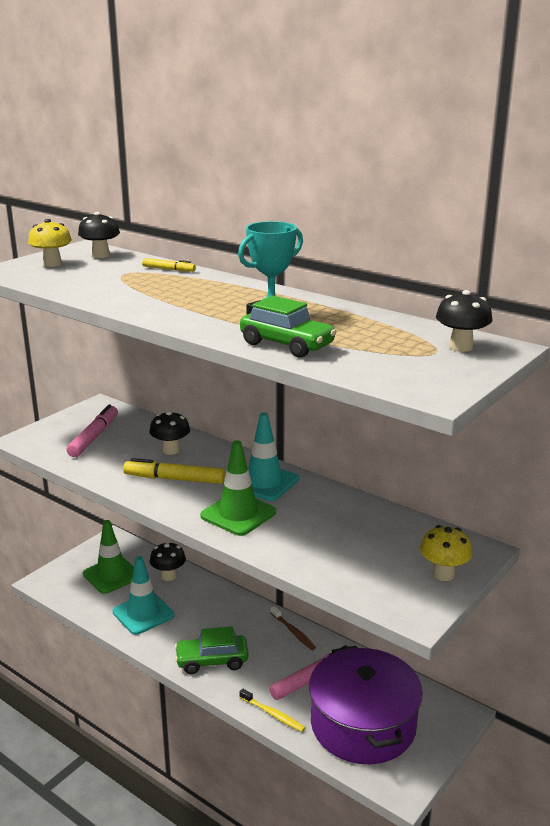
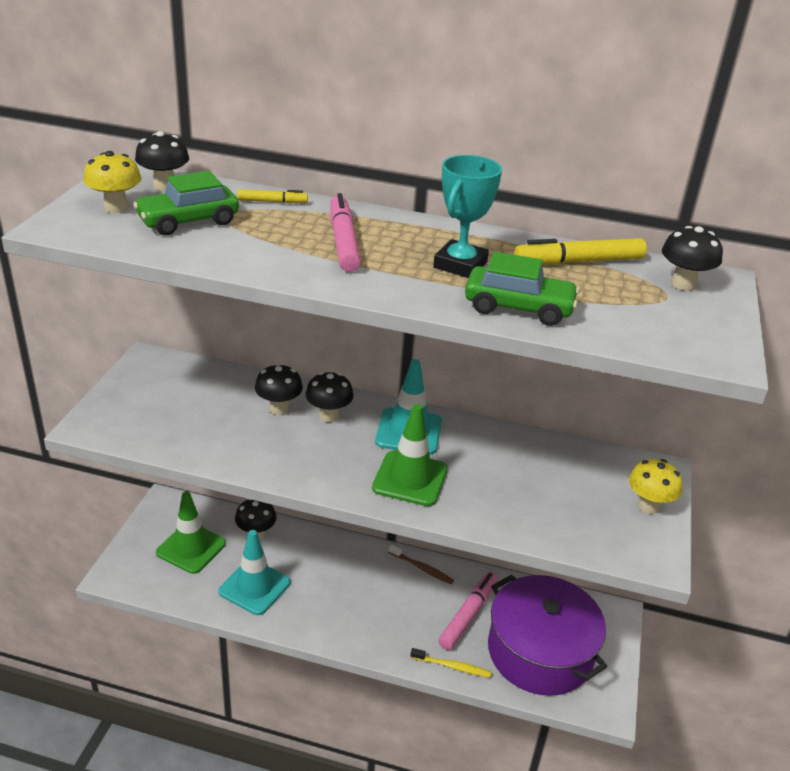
camera: 25 degrees left, 10 degrees up
pink marker [66,404,118,457] -> pink marker moved to [330,193,361,272]
yellow marker [123,458,225,484] -> yellow marker moved to [514,238,647,265]
green car [175,626,248,674] -> green car moved to [133,171,239,235]
none -> black mushroom [305,372,354,422]

